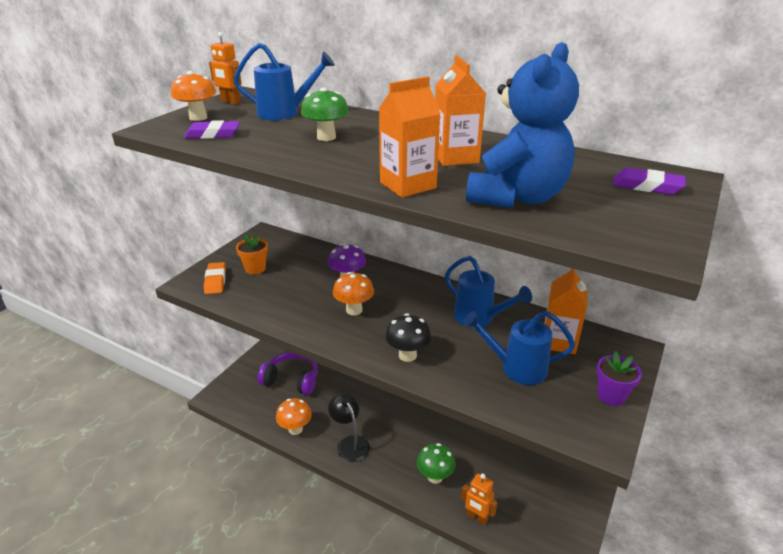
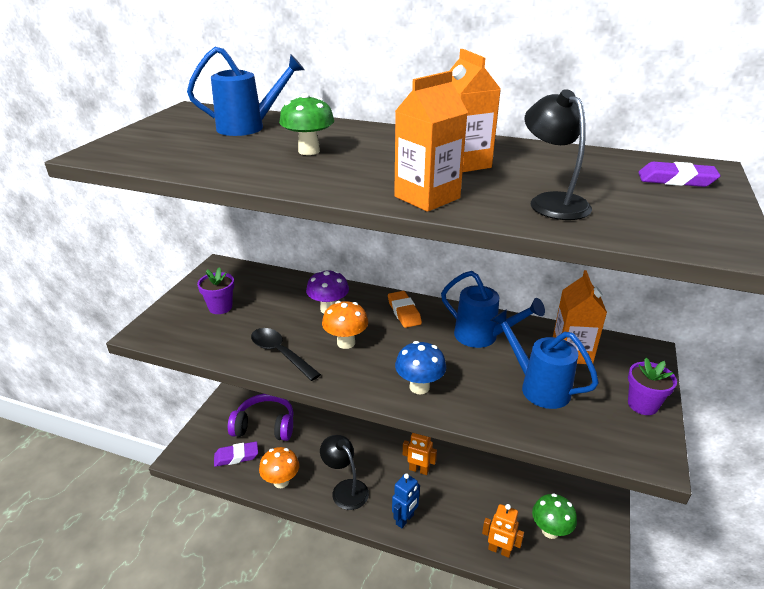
camera: 10 degrees left, 0 degrees up
orange mushroom [171,71,216,121] -> none
purple eraser [184,120,240,139] -> purple eraser moved to [214,442,258,467]
orange eraser [204,262,226,294] -> orange eraser moved to [388,291,422,328]
orange robot [209,32,242,104] -> orange robot moved to [403,433,437,475]
orange flower pot [236,233,268,274] -> purple flower pot [197,267,234,314]
black mushroom [385,313,431,362] -> blue mushroom [395,341,446,394]
green mushroom [417,443,456,484] -> green mushroom moved to [532,493,577,539]
blue watering can [463,311,575,385] -> blue watering can turned 45 degrees clockwise [490,309,599,409]
blue teddy bear [466,42,579,208] -> black lamp [524,89,592,220]
none -> black spoon [251,328,321,381]
none -> blue robot [392,473,420,528]

